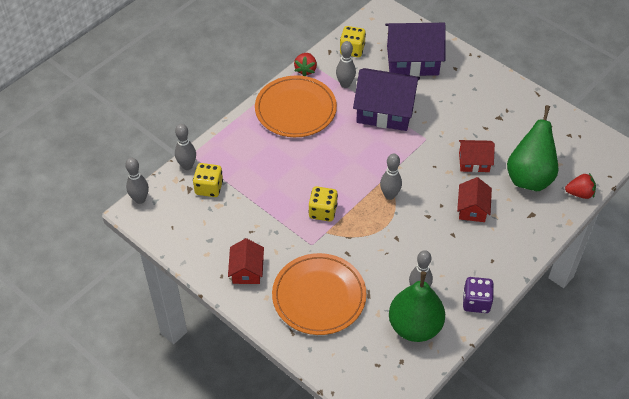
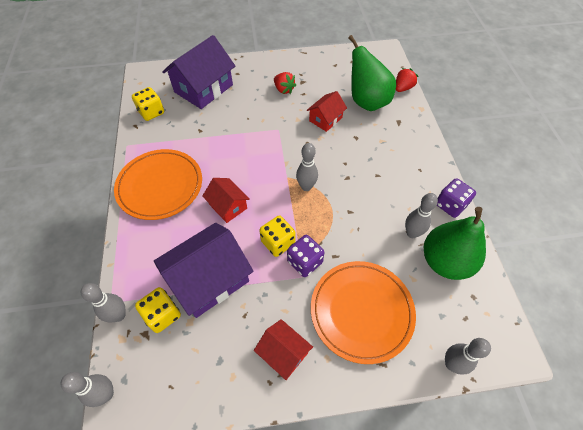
camera: 50 degrees left, 5 degrees up
red strawberry [294,53,317,76] -> red strawberry moved to [274,72,296,94]
grey bowling pin [336,41,356,88] -> grey bowling pin moved to [445,338,491,375]
purple house [353,68,420,131] -> purple house moved to [154,223,254,318]
red house [457,177,492,222] -> red house moved to [202,178,250,223]
none -> purple dice [287,235,325,277]

